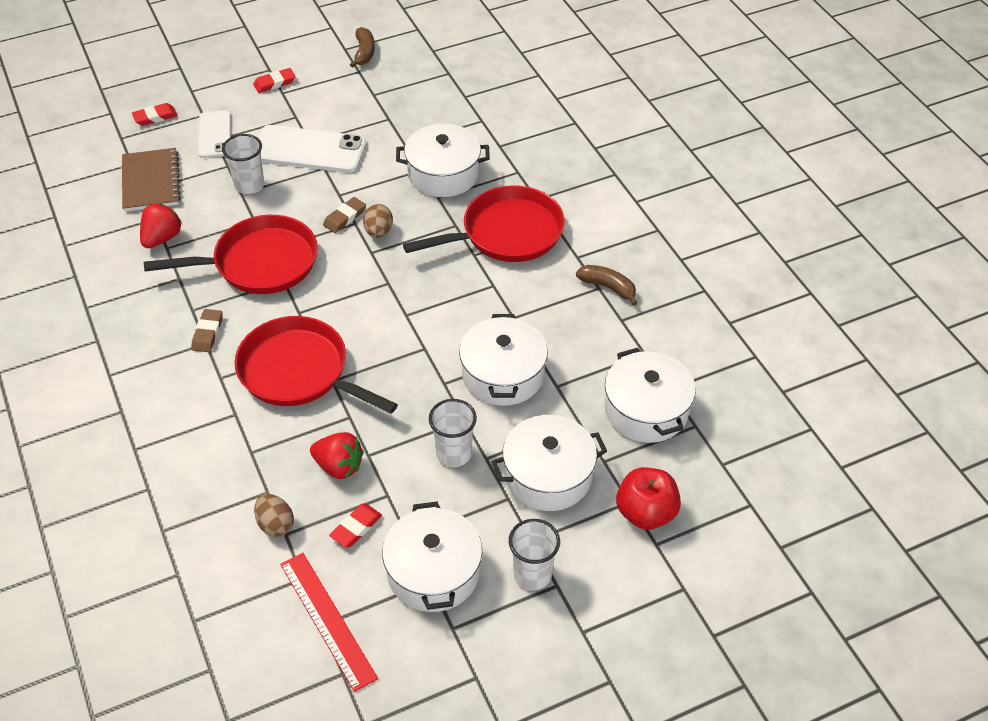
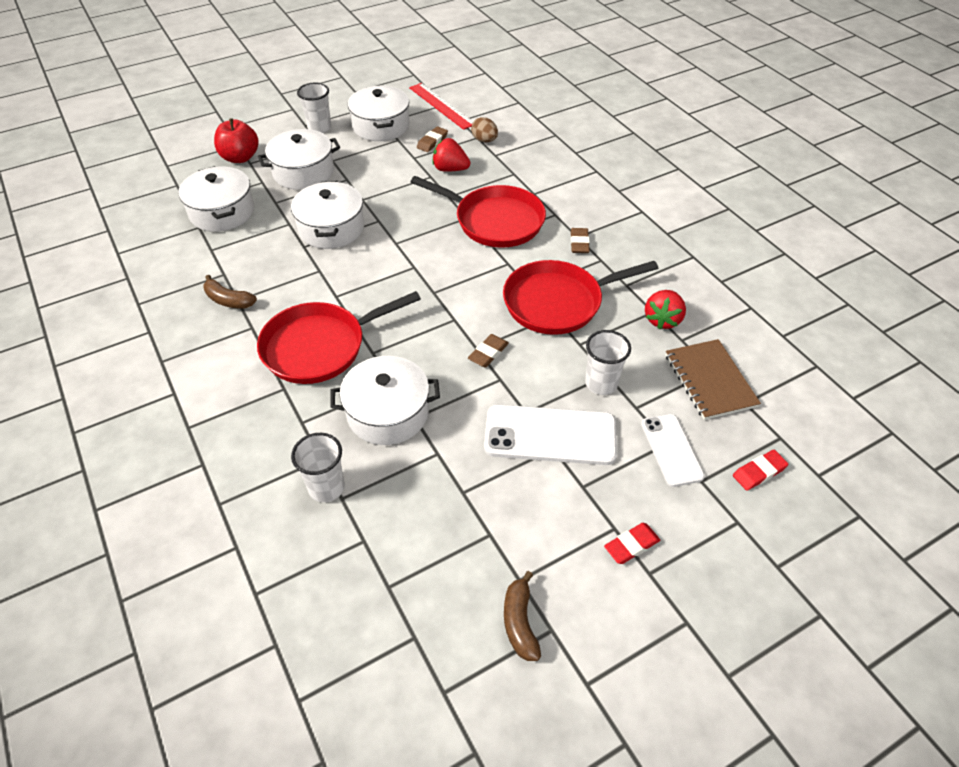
camera: 175 degrees right, 0 degrees up
red eraser [329,504,382,547] -> brown eraser [417,126,448,152]
brown egg [363,204,393,238] -> none
white cup [429,399,477,467] -> white cup moved to [291,433,345,502]

